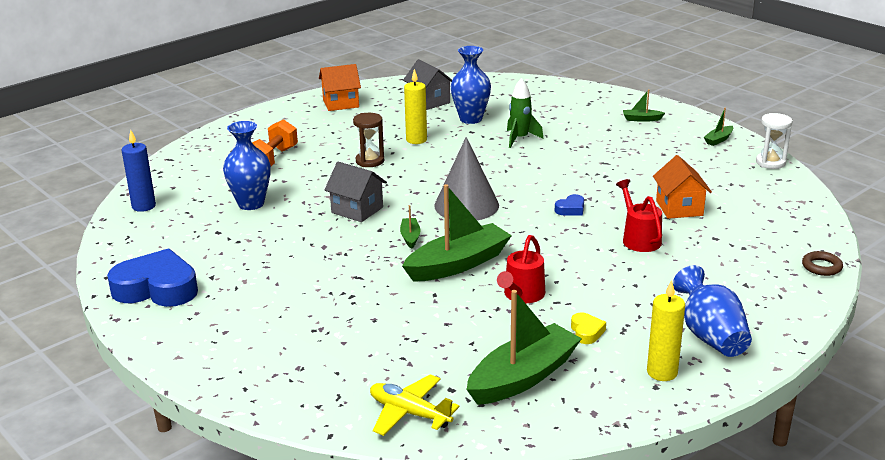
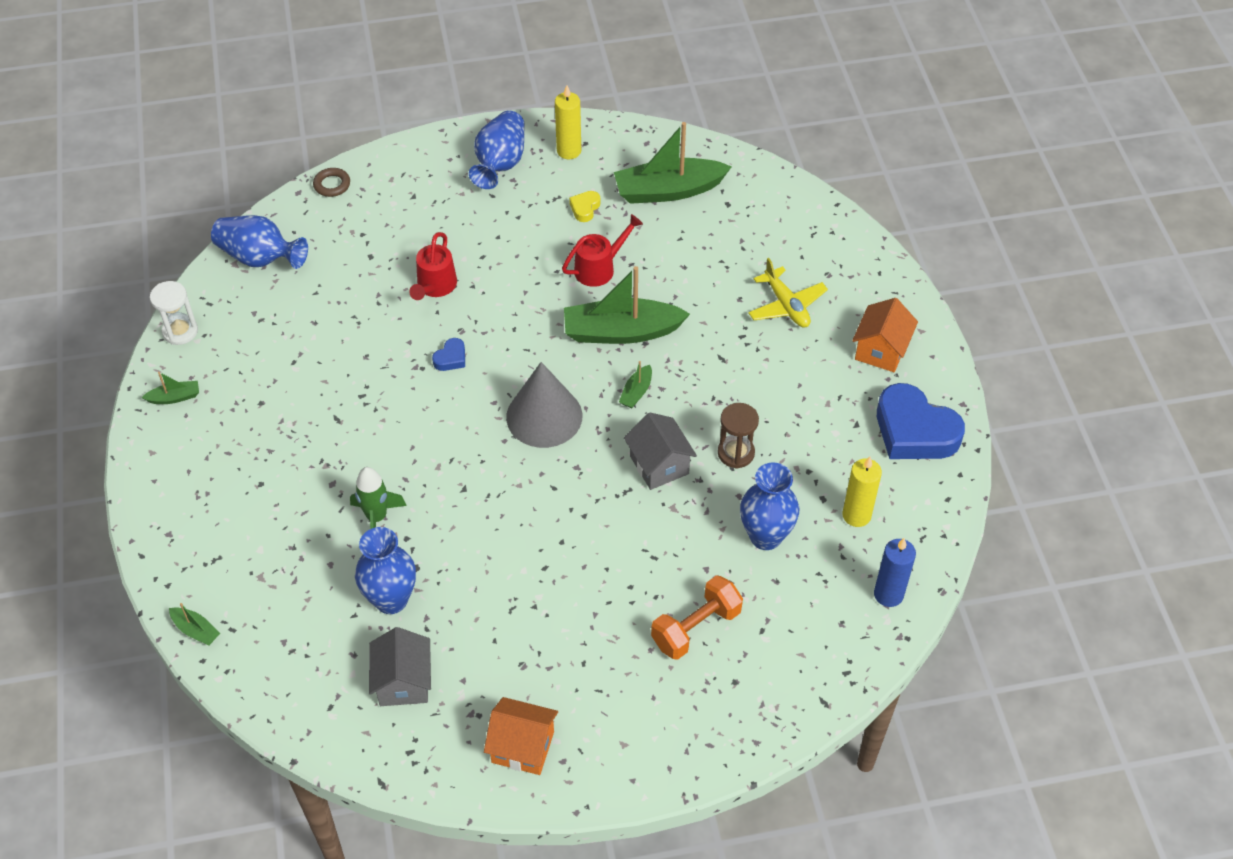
camera: 150 degrees left, 25 degrees up
brown hourglass [353,113,384,167] -> brown hourglass moved to [718,403,759,469]
yellow plane [370,374,459,436] -> yellow plane moved to [748,258,828,328]
yellow candle [404,69,427,144] -> yellow candle moved to [842,457,882,527]
blue heart [555,194,584,215] -> blue heart turned 135 degrees clockwise [432,338,465,371]
green boat [623,89,665,122] -> green boat moved to [169,603,221,645]
orange house [653,155,712,219] -> orange house moved to [852,298,918,372]
none -> blue vase [211,215,308,269]

